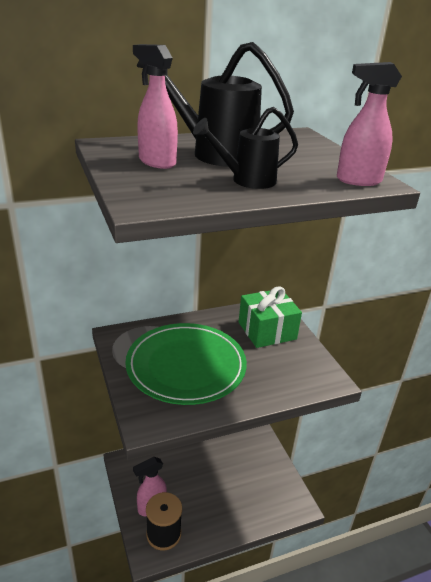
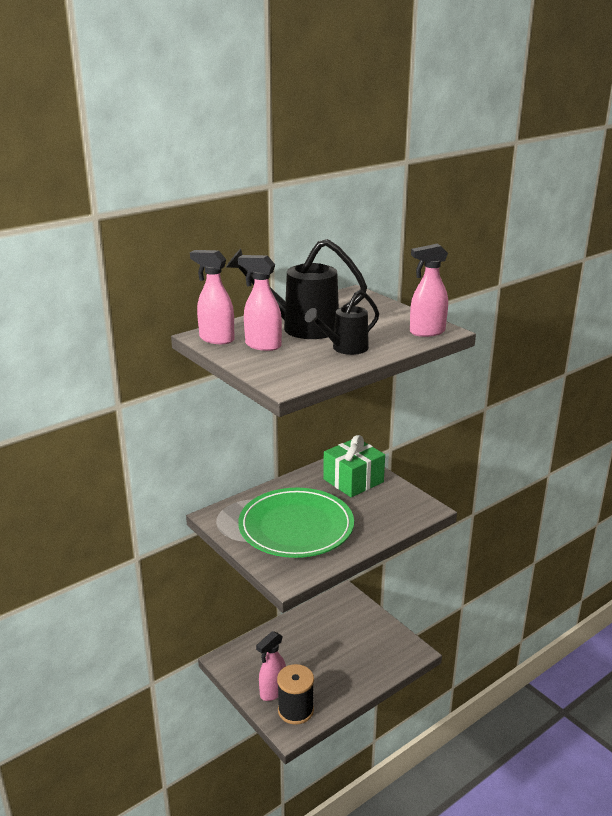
camera: 15 degrees left, 5 degrees down
none -> pink spray bottle [190,250,234,344]

